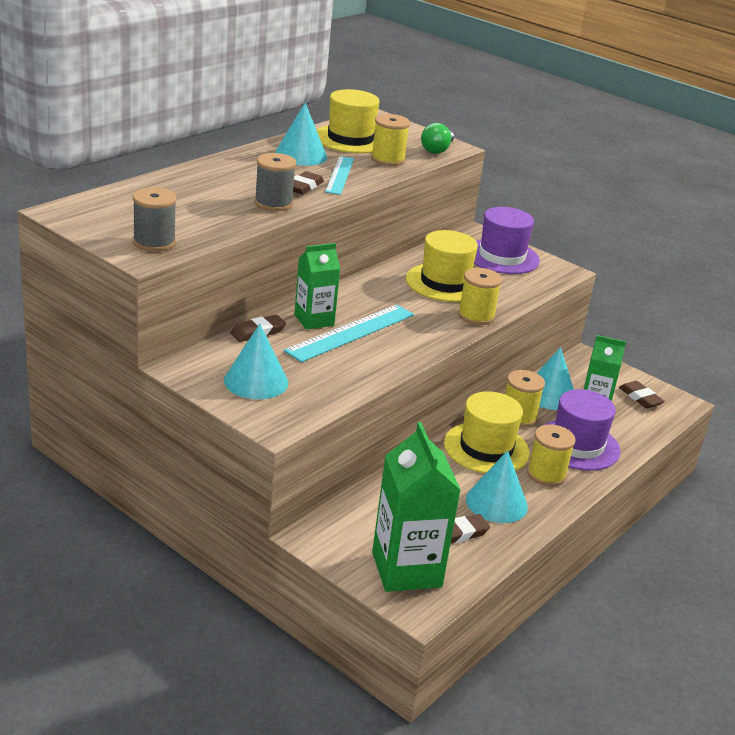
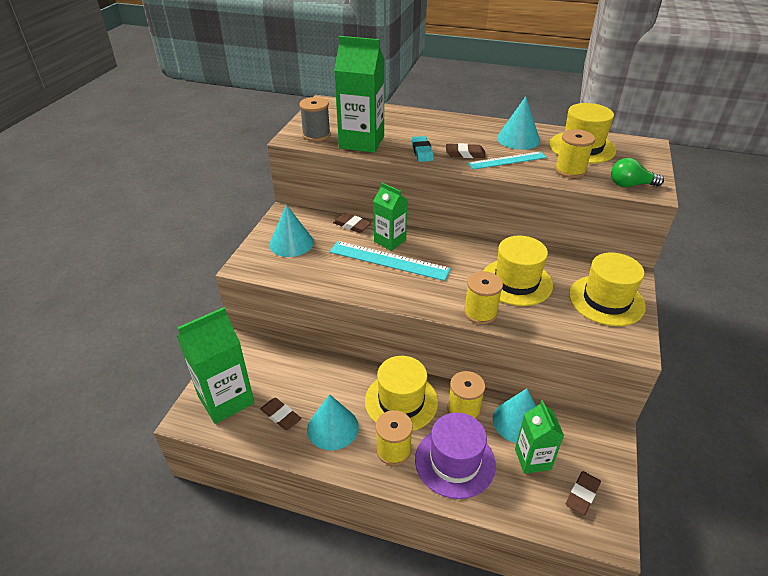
camera: 70 degrees right, 10 degrees up
grey spool [254,153,296,211] -> turquoise eraser [411,136,434,162]
purple hat [474,207,540,274] -> yellow hat [569,252,646,326]
none -> green carton [334,36,385,153]

